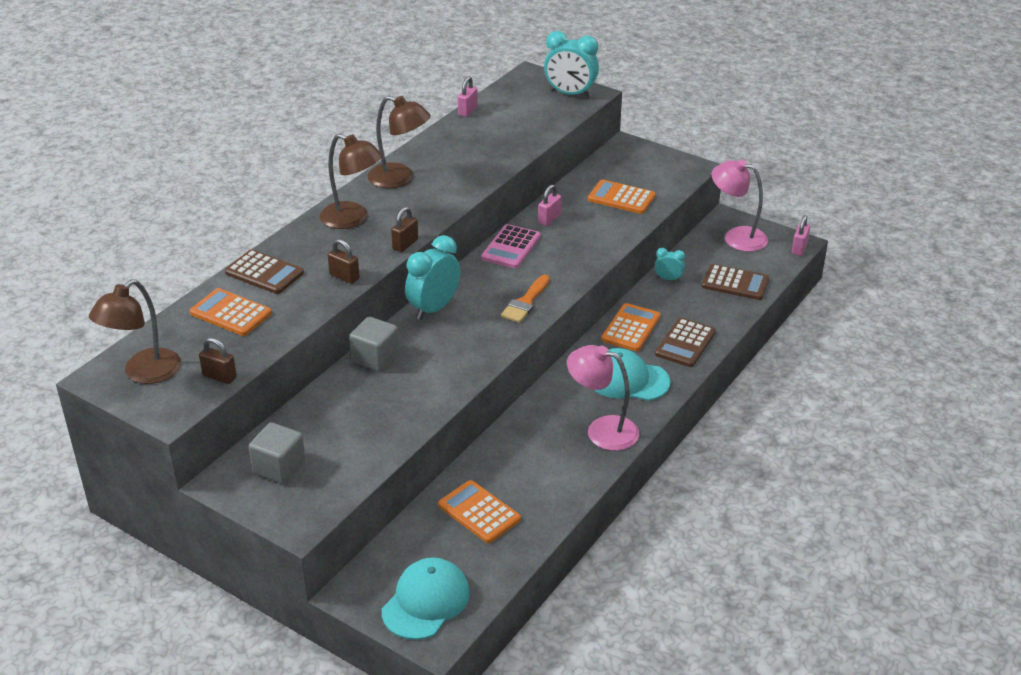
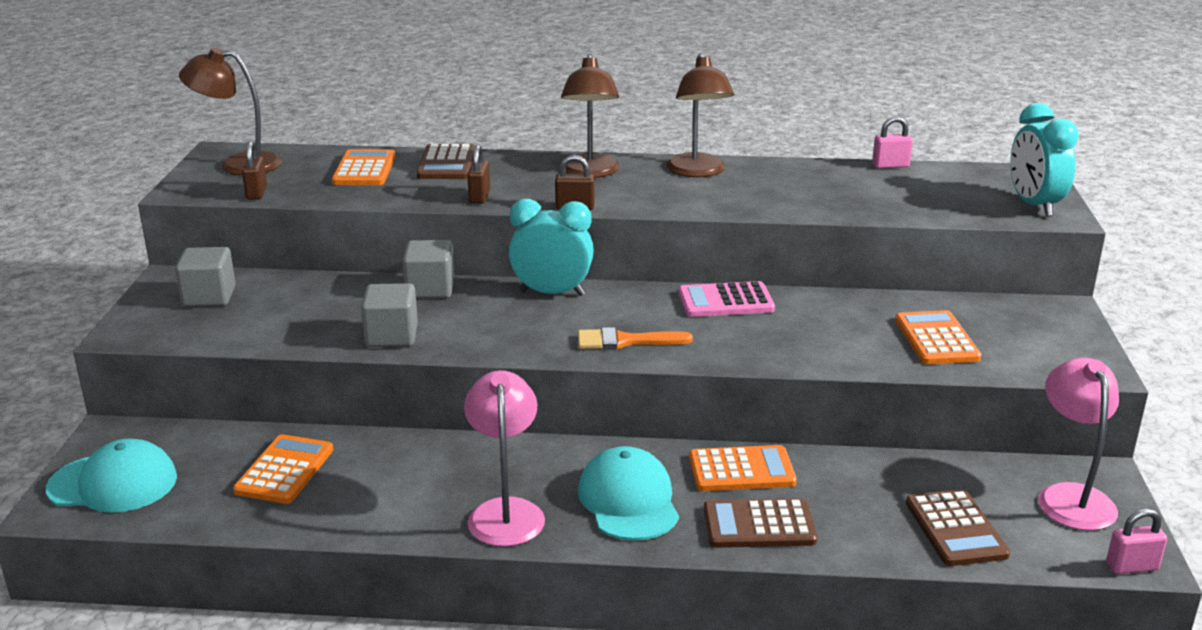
camera: 60 degrees right, 10 degrees down
pink padlock [538,185,562,226] -> none
turquoise clock [655,248,685,281] -> none
none -> grey cube [361,283,418,347]

